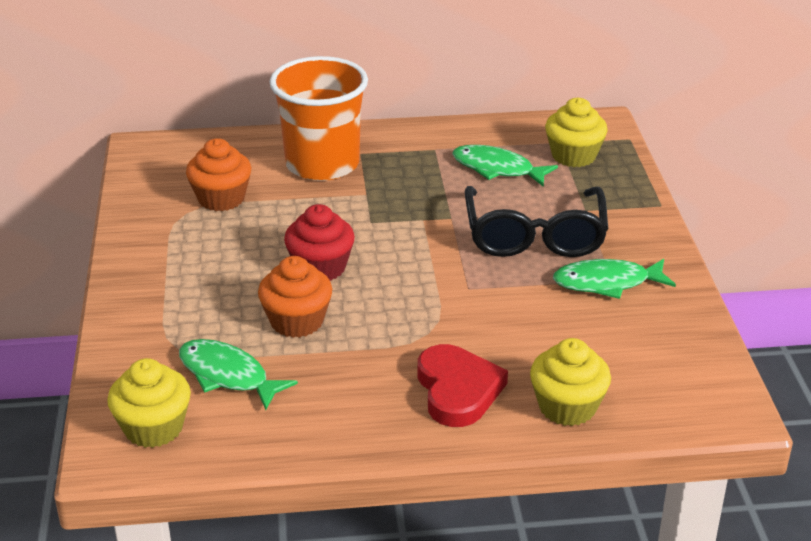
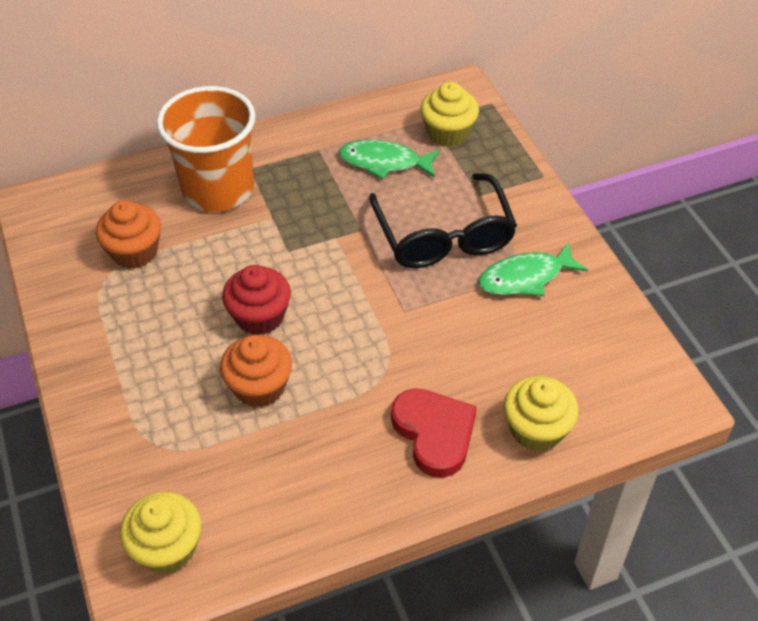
camera: 15 degrees left, 15 degrees up
green fish [179,339,298,410] -> none

